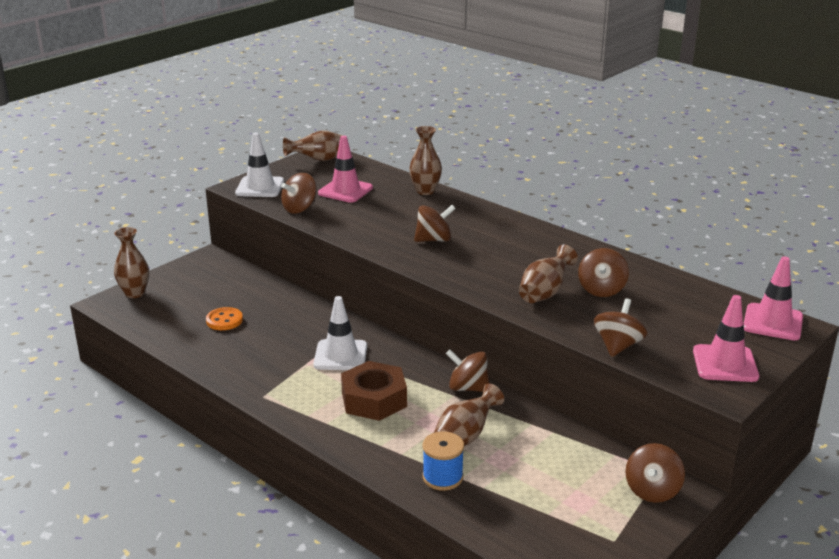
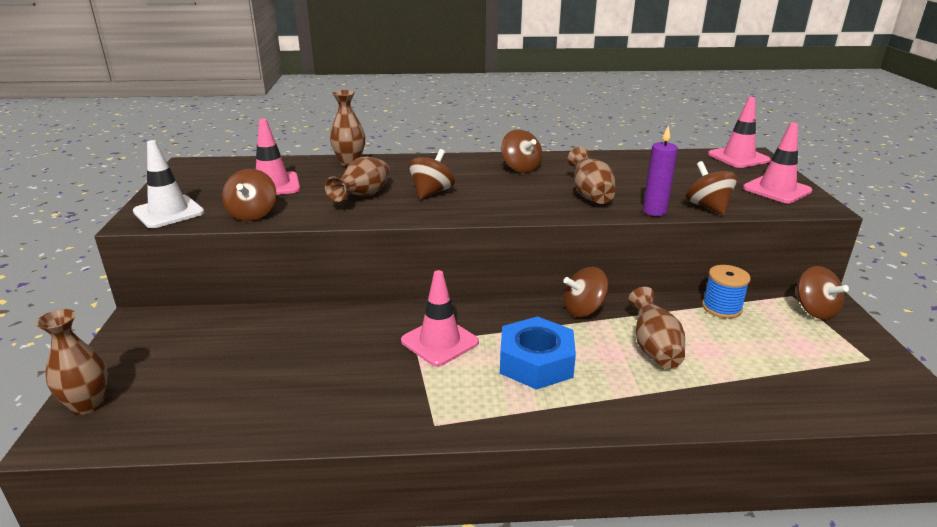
camera: 45 degrees left, 0 degrees up
orange button [206,307,243,330] -> none
brown vase [283,130,341,161] -> brown vase moved to [325,157,390,202]
white traffic cone [314,296,367,370] -> pink traffic cone [401,270,479,366]
brown nut [341,361,407,421] -> blue nut [500,316,576,390]
blue spool [422,431,464,491] -> blue spool moved to [702,265,751,318]
brown spinning top [578,248,629,297] -> brown spinning top moved to [501,129,542,173]
none -> purple candle [643,125,678,216]

